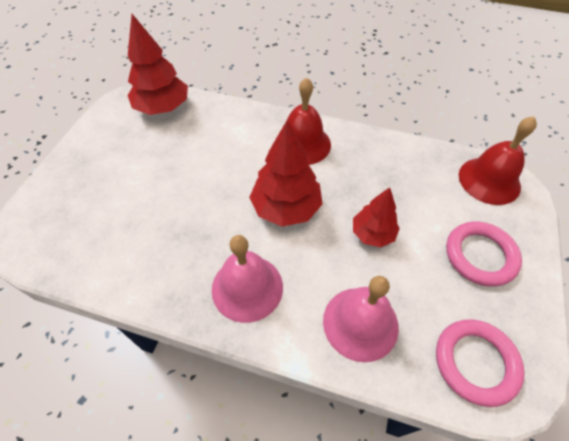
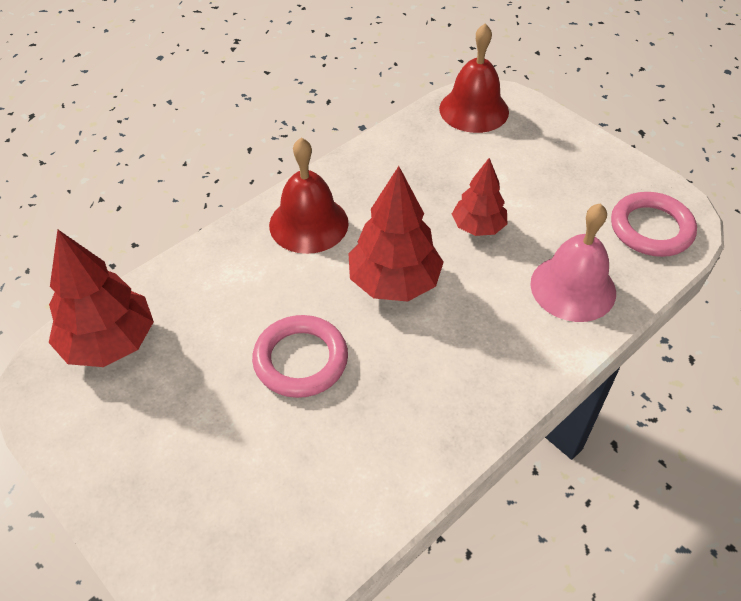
camera: 60 degrees left, 5 degrees down
pink bell [212,235,283,323] -> none
pink ring [446,221,522,287] -> pink ring moved to [252,315,348,398]

